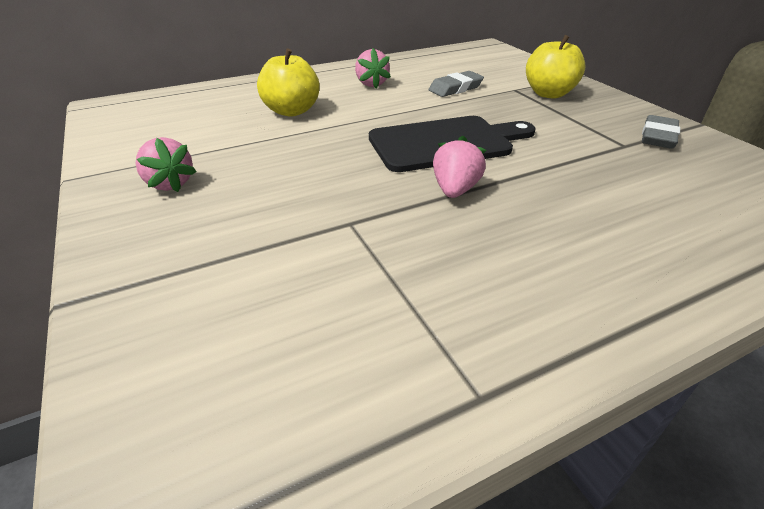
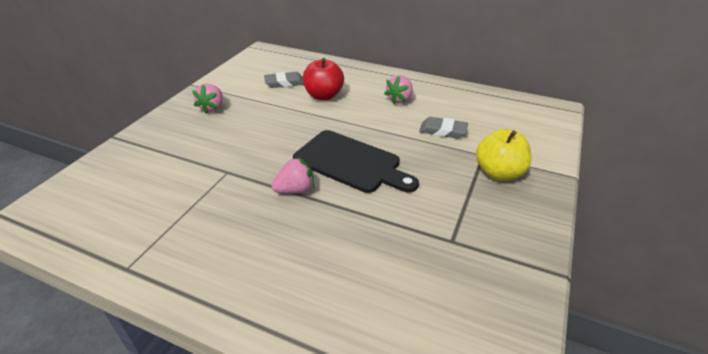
camera: 50 degrees right, 0 degrees up
yellow apple [257,49,320,117] -> red apple [303,58,344,100]
grey eraser [642,115,680,149] -> grey eraser moved to [264,72,304,88]

